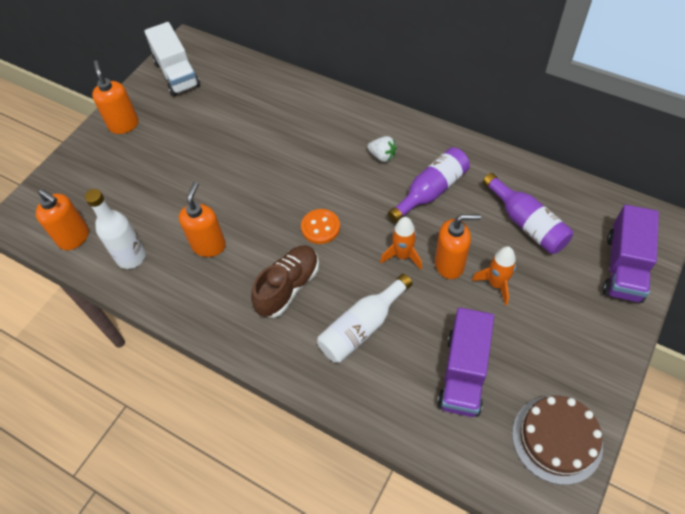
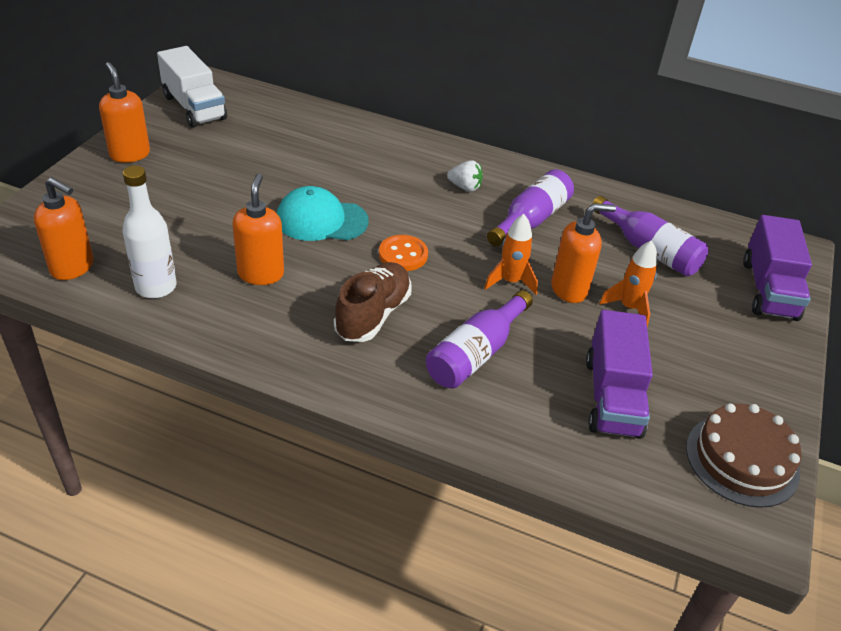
camera: 15 degrees left, 15 degrees down
white bottle [317,274,412,363] -> purple bottle [426,290,533,388]
none -> turquoise cap [277,186,369,241]

